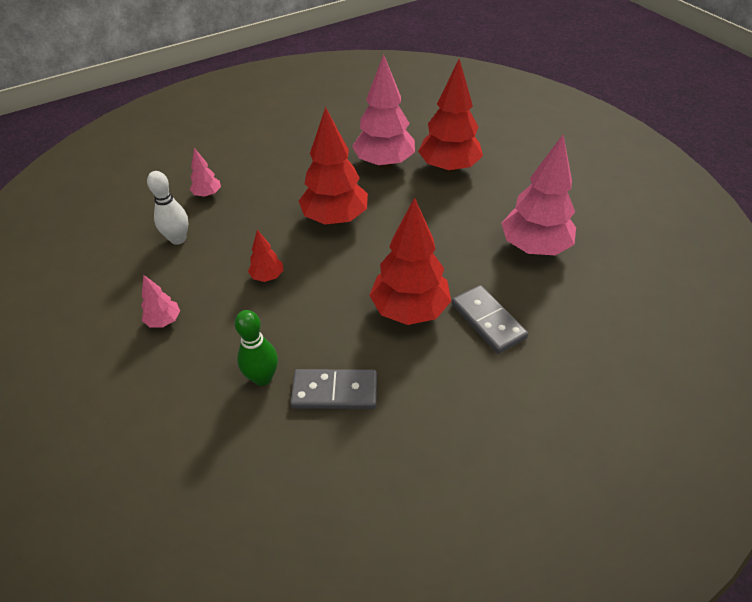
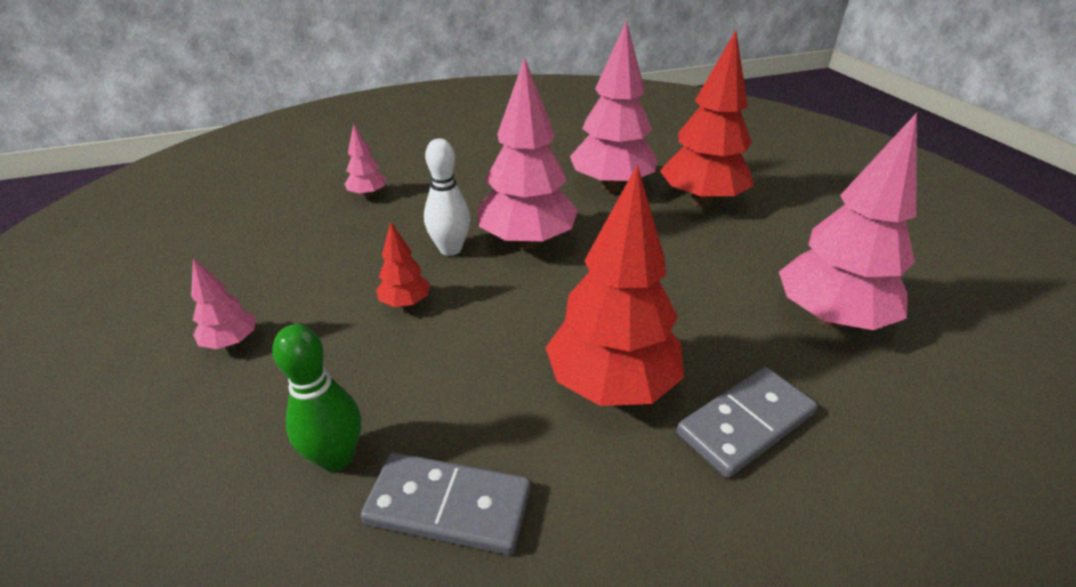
camera: 10 degrees right, 10 degrees down
white bowling pin [147,171,188,245] -> white bowling pin moved to [424,138,470,256]
red tree [299,107,368,224] -> pink tree [477,57,578,249]
grey domino [452,285,528,354] -> grey domino turned 75 degrees clockwise [677,367,818,478]

